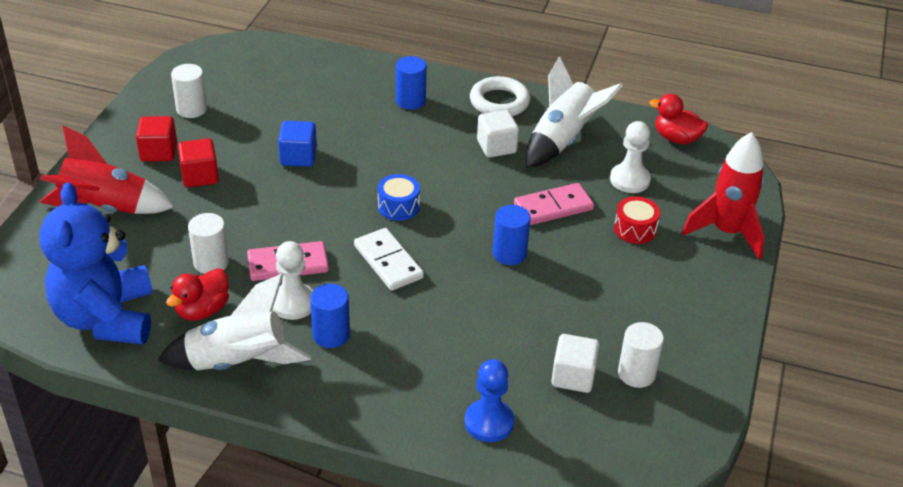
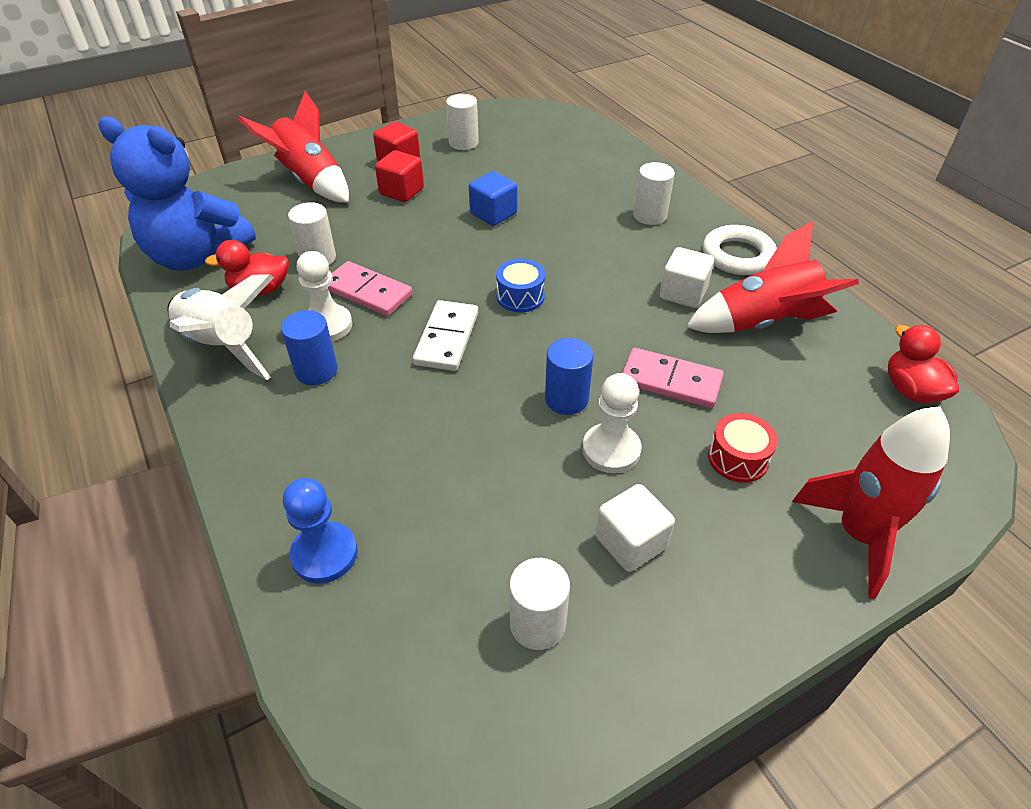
camera: 45 degrees right, 5 degrees up
blue teddy bear [39,182,153,344] -> blue teddy bear turned 105 degrees counterclockwise [98,116,256,271]
blue cylinder [396,56,427,110] -> white cylinder [633,162,675,225]
white rocket [526,56,623,168] -> red rocket [686,221,859,333]
white cube [551,334,600,393] -> white cube moved to [595,484,675,572]
white pawn [610,121,651,193] -> white pawn moved to [582,373,642,473]

